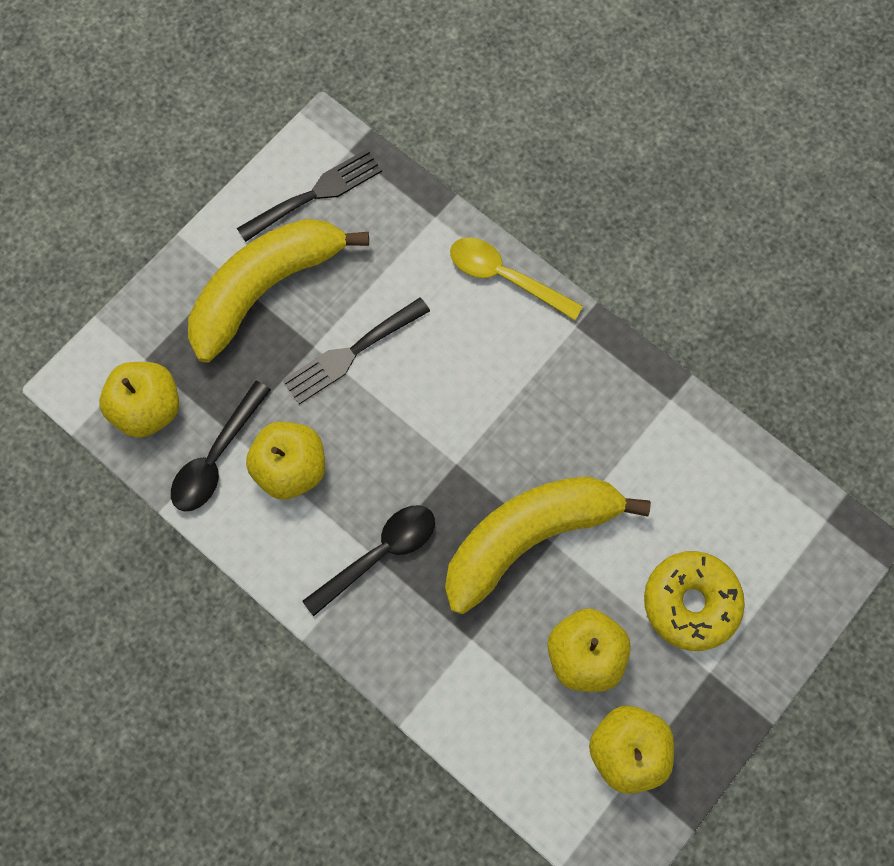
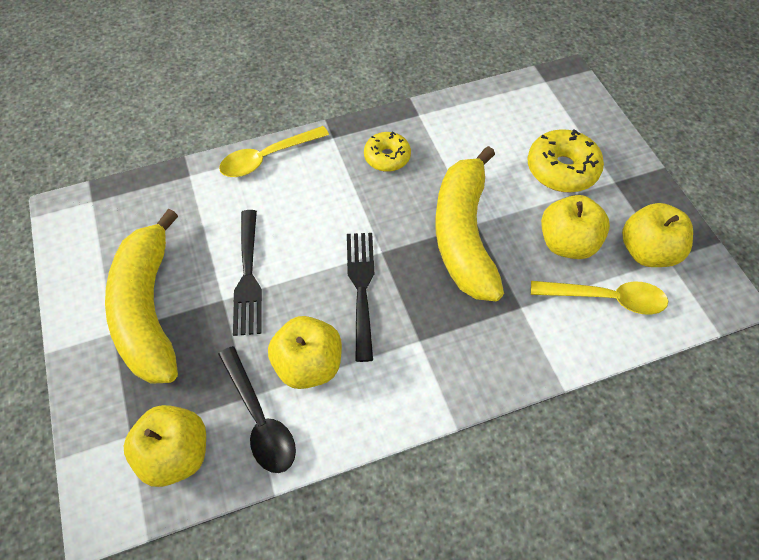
camera: 60 degrees left, 15 degrees down
black fork [237,149,382,242] -> black fork moved to [347,233,374,362]
black spoon [303,505,435,616] -> none
none -> yellow donut [364,132,411,172]
none -> yellow spoon [531,281,668,315]

